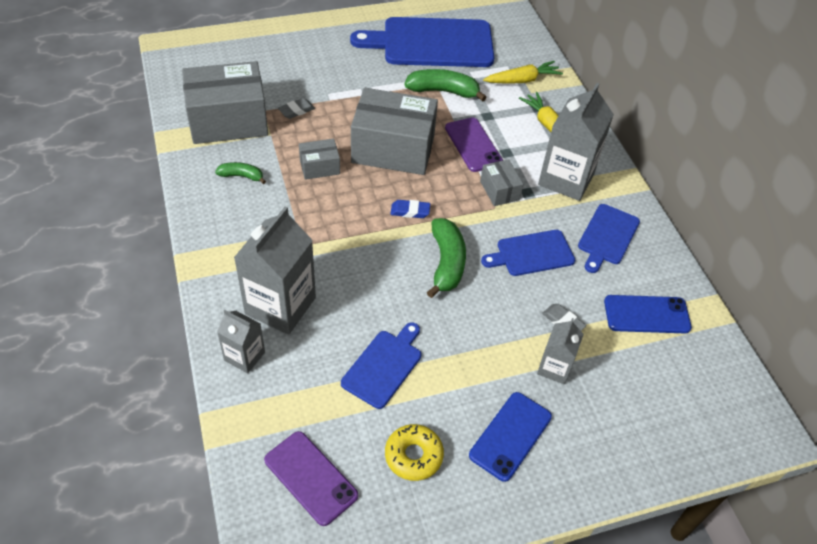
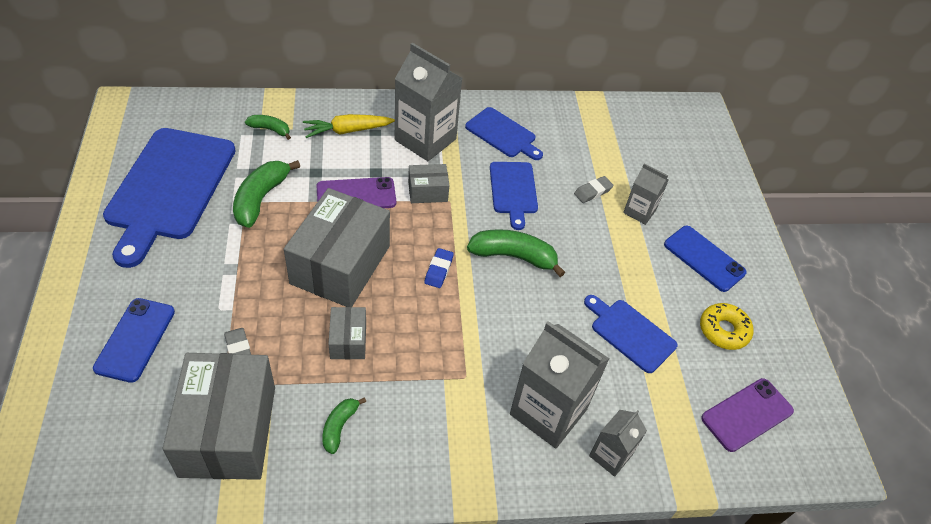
camera: 80 degrees left, 0 degrees up
yellow carrot [483,61,563,84] -> green banana [245,115,291,140]
blue phone [604,295,692,333] -> blue phone moved to [93,298,175,383]

